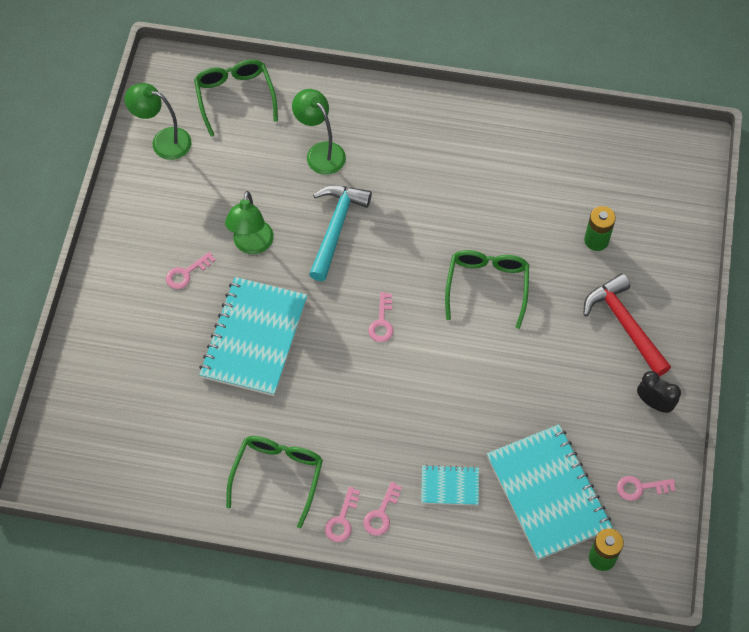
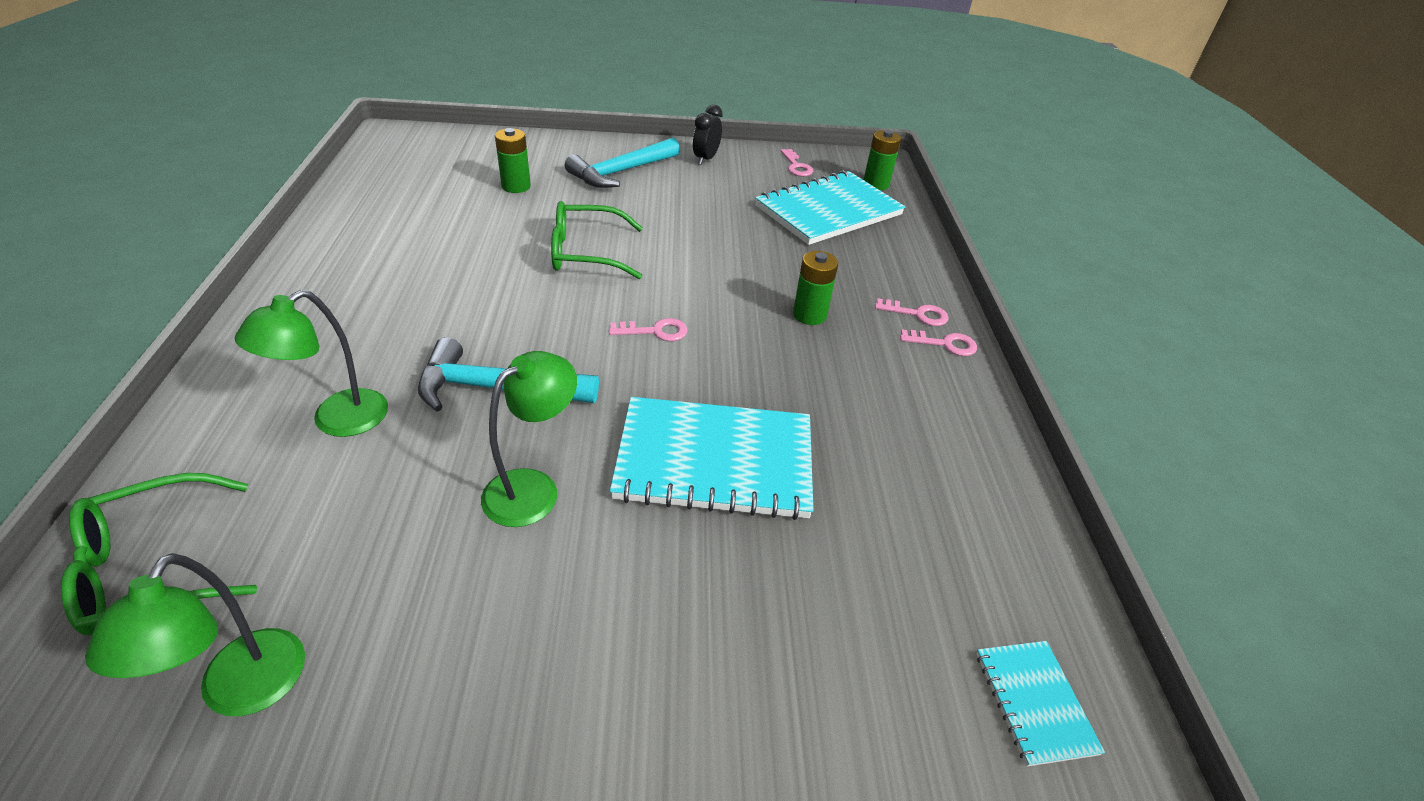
camera: 105 degrees left, 20 degrees down
pink key [166,252,216,289] -> none
green lamp [225,191,274,254] -> green lamp turned 45 degrees counterclockwise [481,351,577,527]
green glasses [226,436,323,528] -> none
turquoise notebook [421,465,479,505] -> turquoise notebook moved to [976,641,1105,767]
red hammer [584,273,671,377] -> turquoise hammer [565,137,680,188]
none -> green battery [793,251,838,325]

